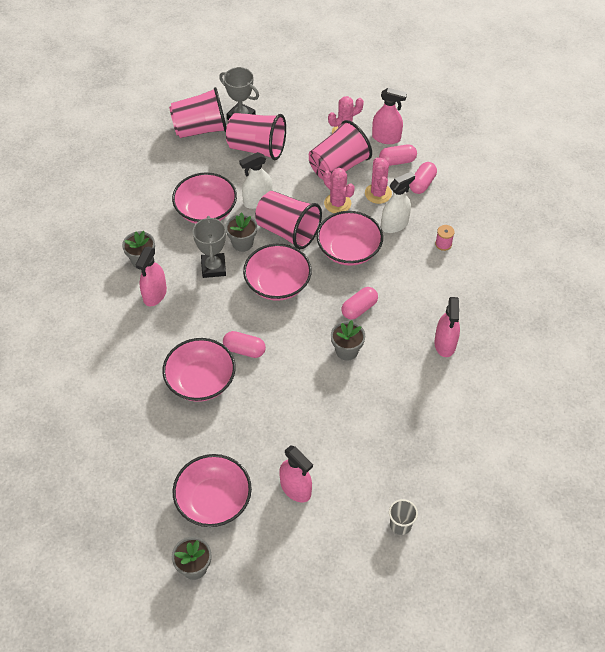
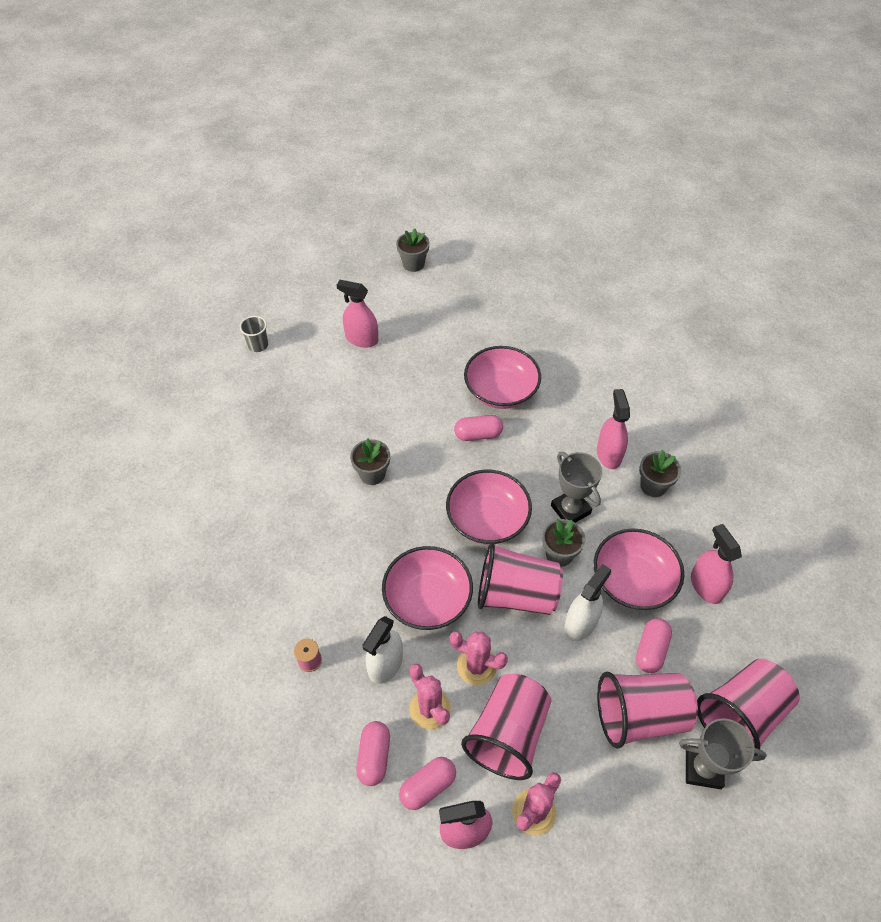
camera: 155 degrees right, 0 degrees up
pink bowl [173,454,252,527] -> none
pink capsule [342,287,378,319] -> pink capsule moved to [636,618,672,673]
pink spray bottle [434,297,460,357] -> pink spray bottle moved to [691,524,742,604]

